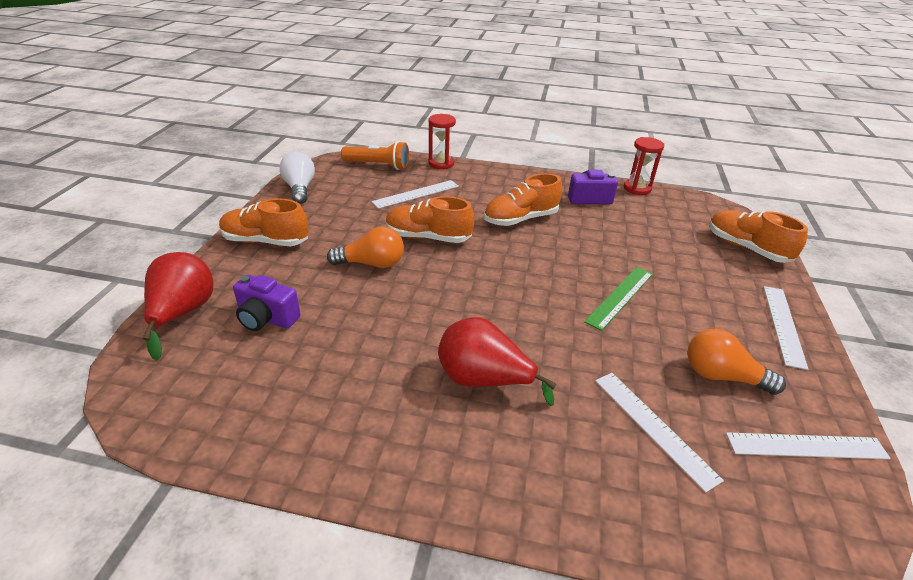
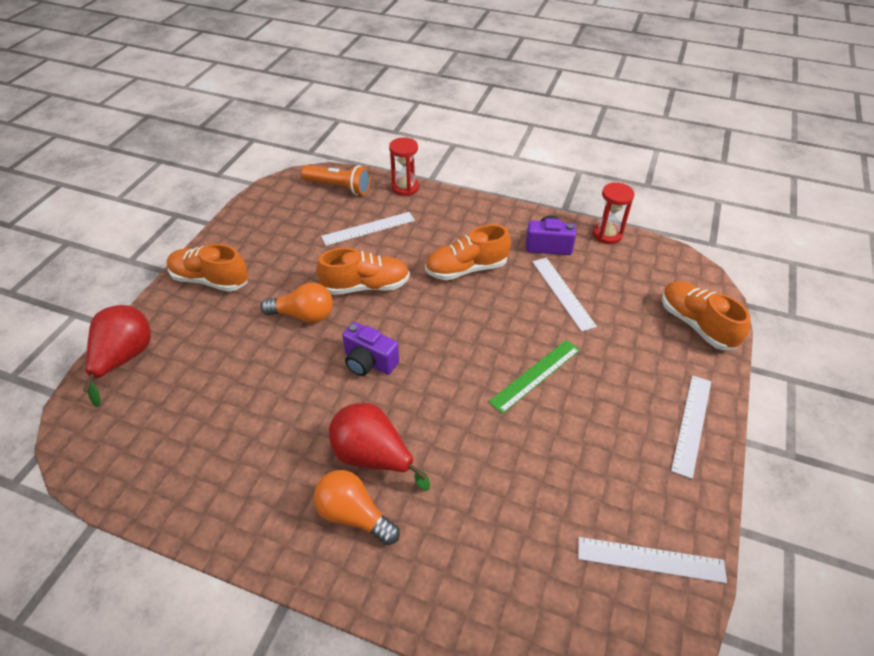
camera: 10 degrees right, 10 degrees up
purple camera [233,275,301,331] -> purple camera moved to [342,322,399,376]
white light bulb [280,152,315,204] -> none
orange shoe [386,196,474,243] -> orange shoe turned 150 degrees clockwise [316,248,410,295]
white ruler [595,373,724,493] -> white ruler moved to [532,258,597,332]
orange light bulb [687,328,786,395] -> orange light bulb moved to [314,470,400,545]

